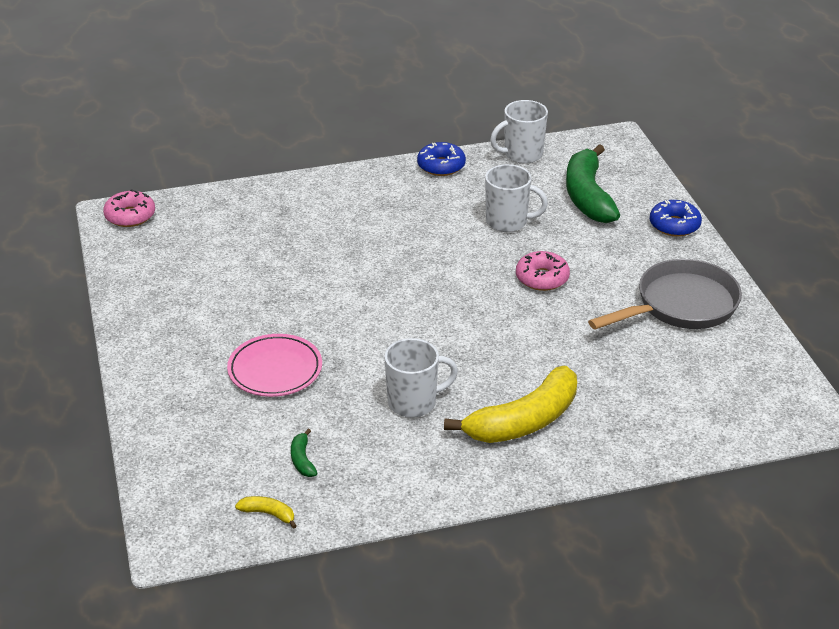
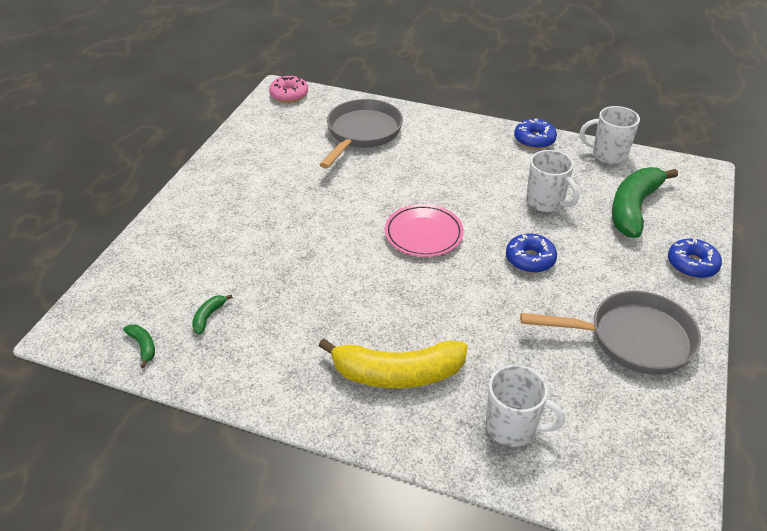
camera: 35 degrees right, 5 degrees up
pink plate [227,334,322,397] -> pink plate moved to [385,204,464,257]
yellow banana [235,496,297,529] -> green banana [123,324,155,368]
white mug [384,338,458,418] -> white mug moved to [486,365,565,447]
pink donut [516,251,570,291] -> blue donut [506,234,557,273]
none -> grey pan [320,99,403,169]

